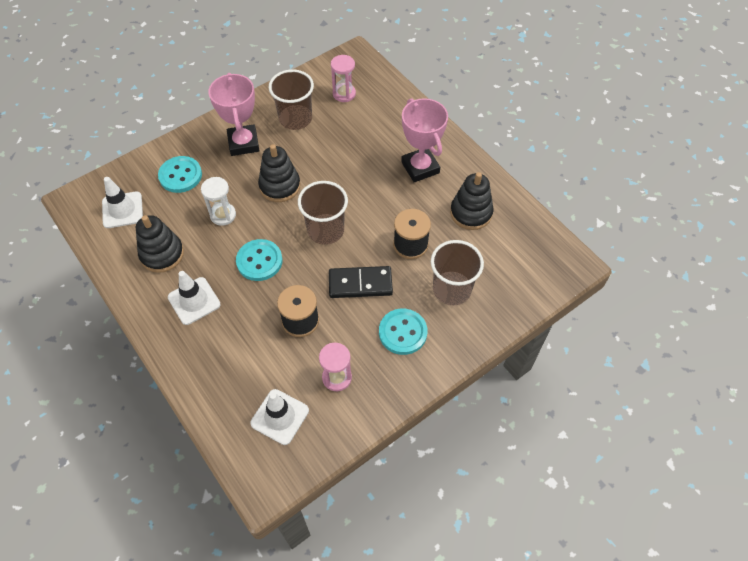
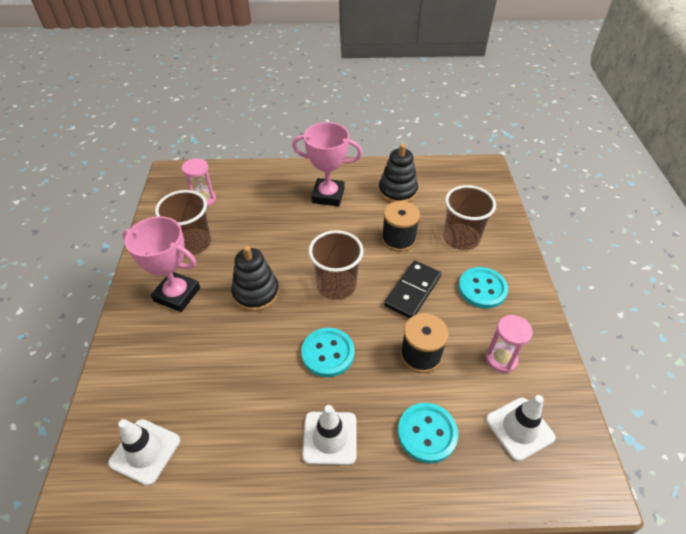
camera: 55 degrees left, 10 degrees down
black stacking toy [136,215,184,273] -> none
turquoise button [158,156,202,193] -> turquoise button moved to [398,403,458,463]
white hourglass [201,177,236,226] -> none

